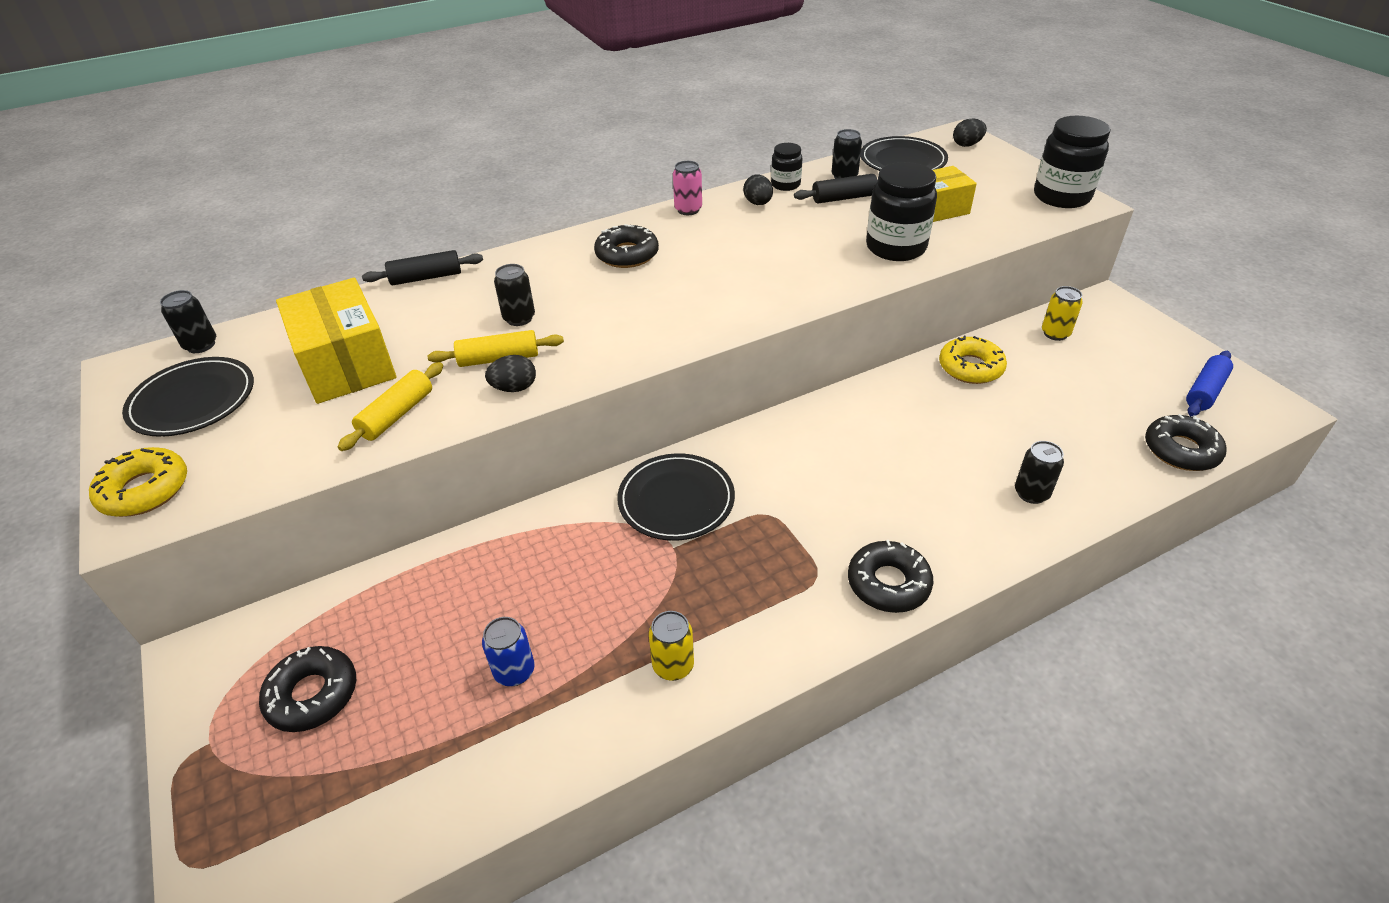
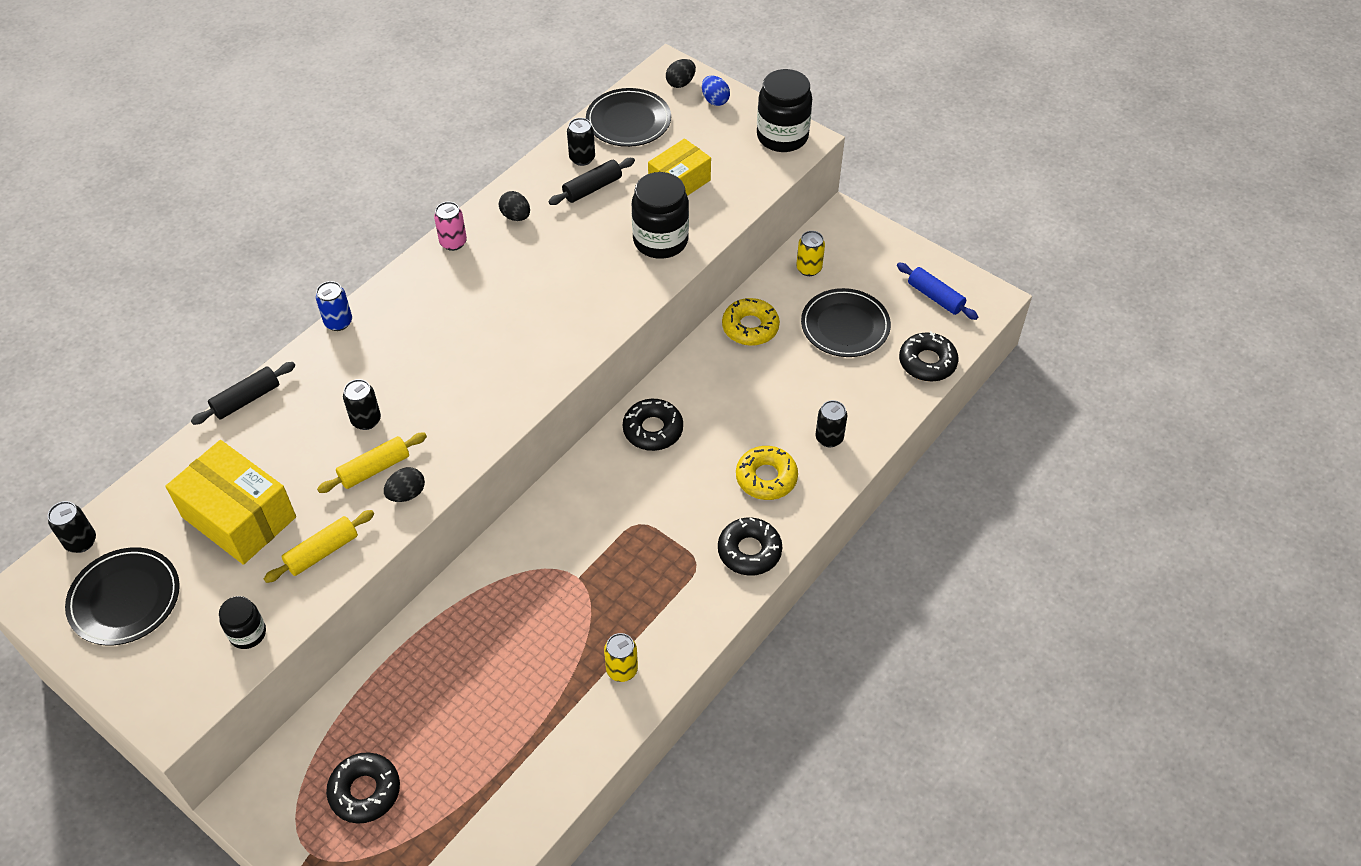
camera: 25 degrees left, 10 degrees up
yellow donut [89,447,187,517] -> yellow donut moved to [736,446,798,500]
yellow rolling pin [338,362,443,451] -> yellow rolling pin turned 45 degrees clockwise [264,510,374,583]
blue can [482,617,535,686] -> blue can moved to [316,281,352,331]
black donut [594,224,659,268] -> black donut moved to [623,399,683,451]
black plate [617,453,735,541] -> black plate moved to [801,288,891,357]
black jar [771,143,802,191] -> black jar moved to [219,596,266,649]
blue rolling pin [1186,351,1233,417] -> blue rolling pin turned 60 degrees counterclockwise [897,262,978,320]
none -> blue egg [702,76,730,106]

